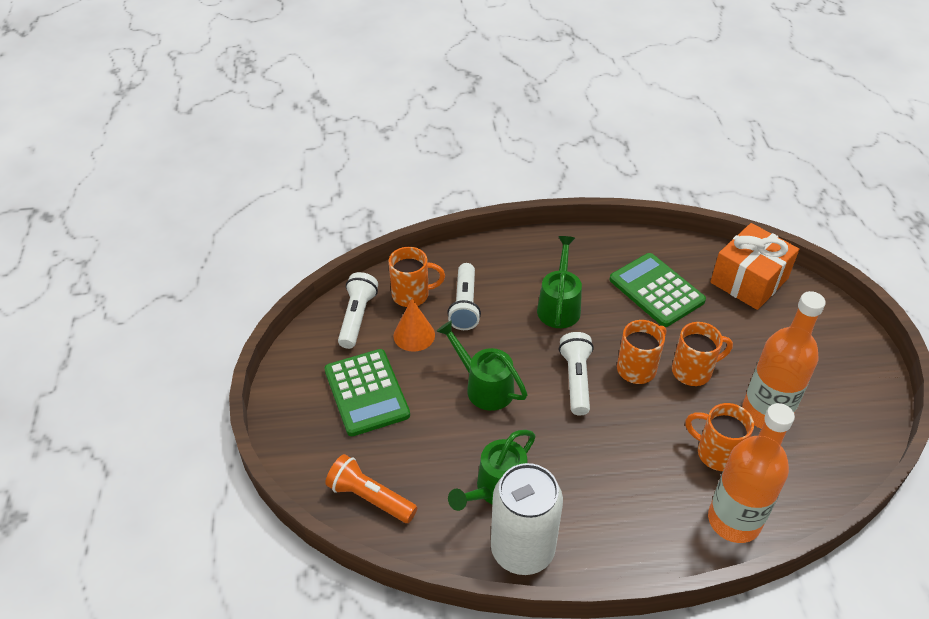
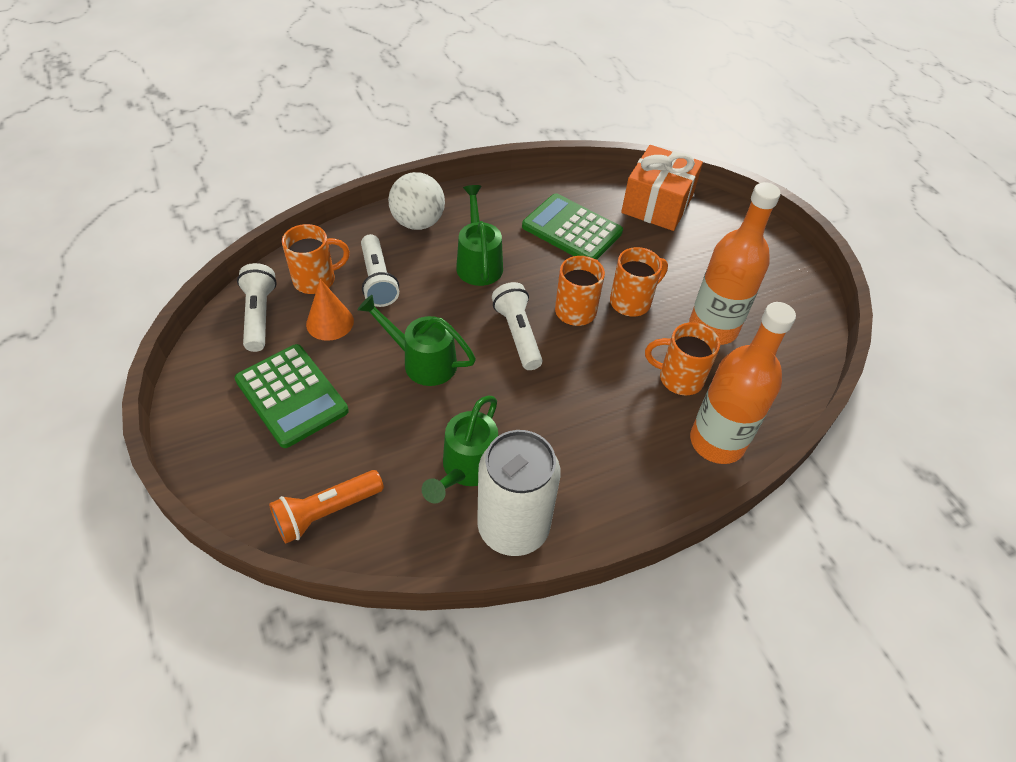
camera: 20 degrees left, 5 degrees up
orange flashlight [325,454,417,523] -> orange flashlight turned 45 degrees counterclockwise [269,470,384,544]
none -> white ball [388,172,445,230]

